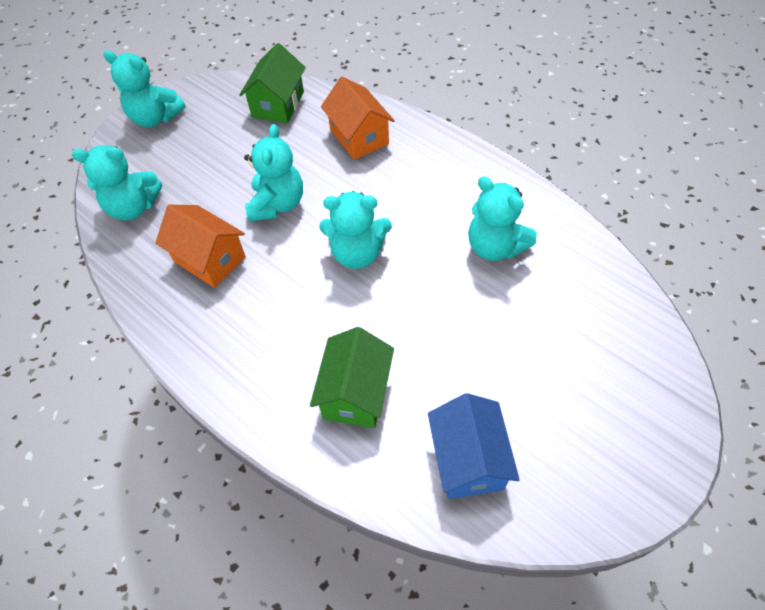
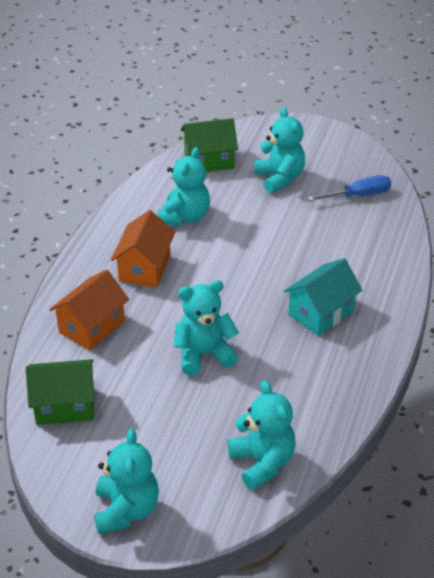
camera: 115 degrees left, 15 degrees down
orange house [155,205,246,288] -> orange house moved to [111,210,175,287]
green house [310,327,394,428] -> green house moved to [181,118,238,172]
turquoise teddy bear [320,191,392,269] -> turquoise teddy bear moved to [254,107,305,193]
blue house [428,393,520,499] -> blue screwdriver [308,175,391,201]
none -> turquoise house [284,258,363,336]

